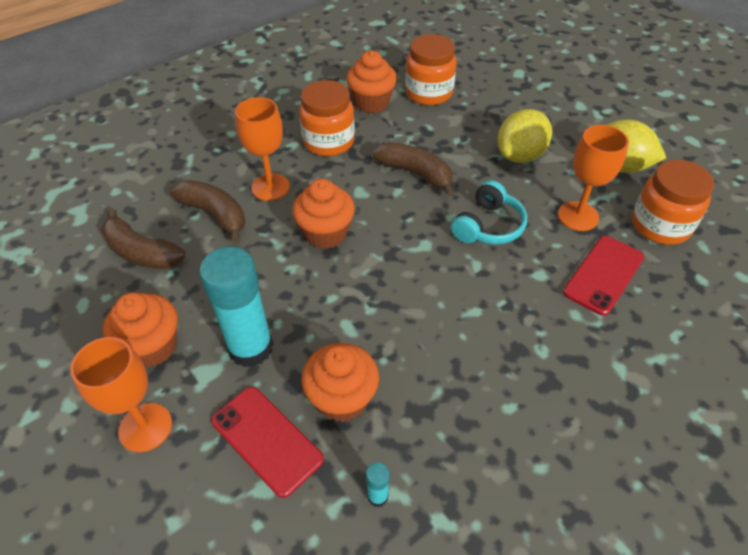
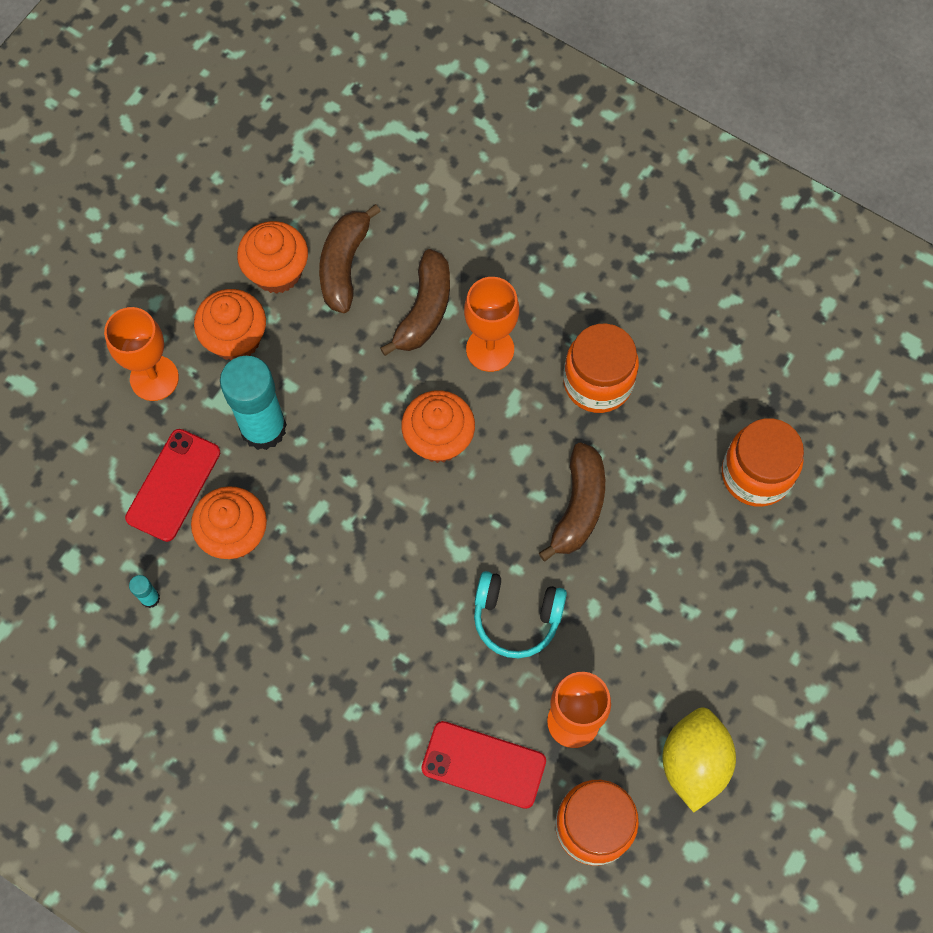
camera: 70 degrees right, 20 degrees up
orange cupcake [346,51,397,113] -> orange cupcake moved to [237,221,308,294]
yellow lemon [497,109,552,163] -> none

